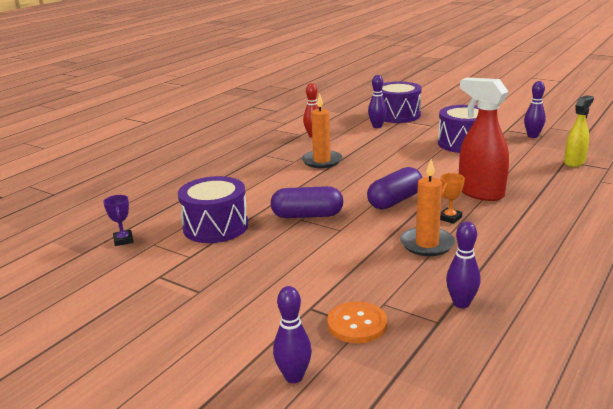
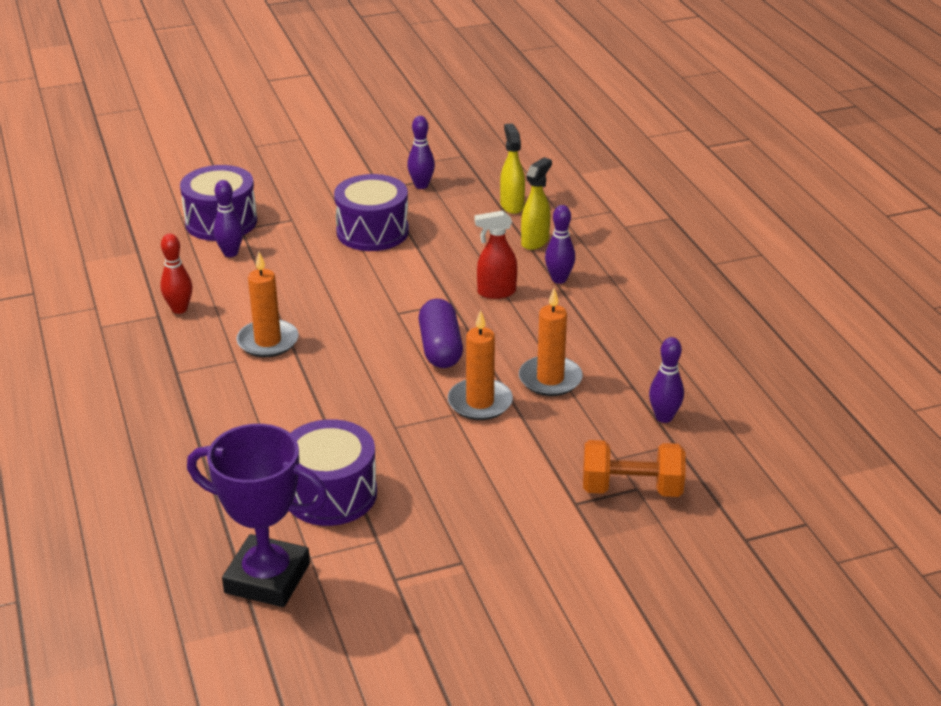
camera: 55 degrees left, 10 degrees up
purple trophy [103,195,133,246] -> purple trophy [187,424,328,607], size x2.45
purple capsule [271,186,343,218] -> none
purple bowling pin [273,286,312,383] -> purple bowling pin moved to [545,205,575,284]
orange button [327,302,387,344] -> orange dumbbell [583,440,685,497]
orange trophy [440,173,465,224] -> none
red spray bottle [459,77,509,201] -> red spray bottle [475,211,517,299], size x0.63
none -> orange candle [448,310,513,420]
none -> yellow spray bottle [521,157,552,250]

